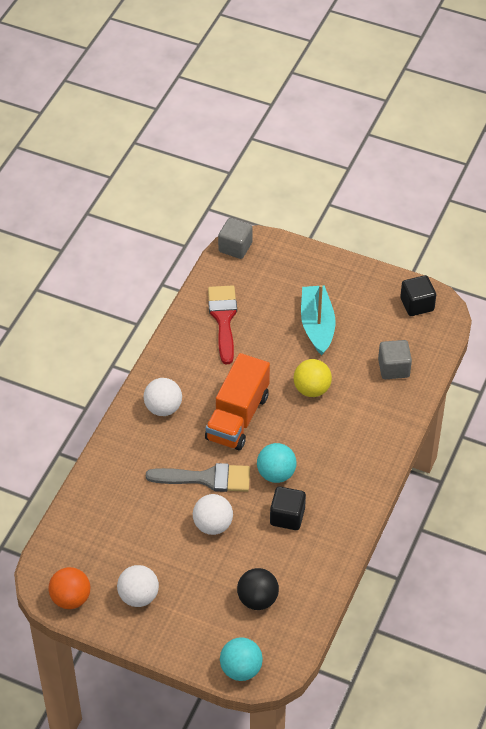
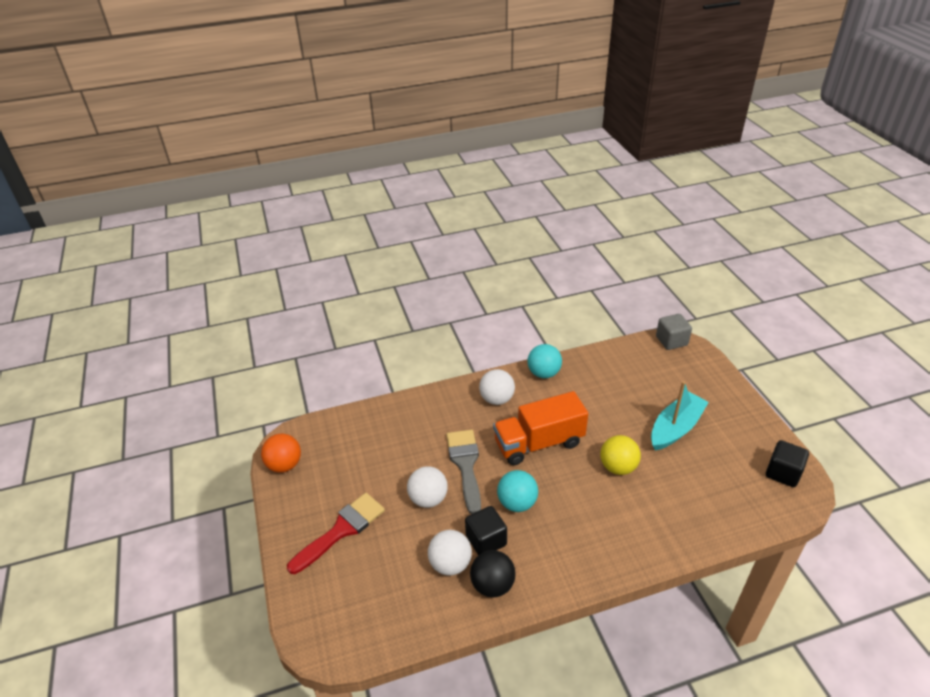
camera: 50 degrees right, 10 degrees down
white ball [117,565,159,607] -> white ball moved to [428,530,472,576]
grey brush [146,463,250,492] -> grey brush turned 150 degrees counterclockwise [446,430,481,514]
red brush [208,285,237,364] -> red brush moved to [287,493,385,574]
turquoise ball [220,637,263,681] -> turquoise ball moved to [527,344,562,378]
black ball [237,568,279,610] -> black ball moved to [470,550,515,598]
grey cube [378,340,412,379] -> none

